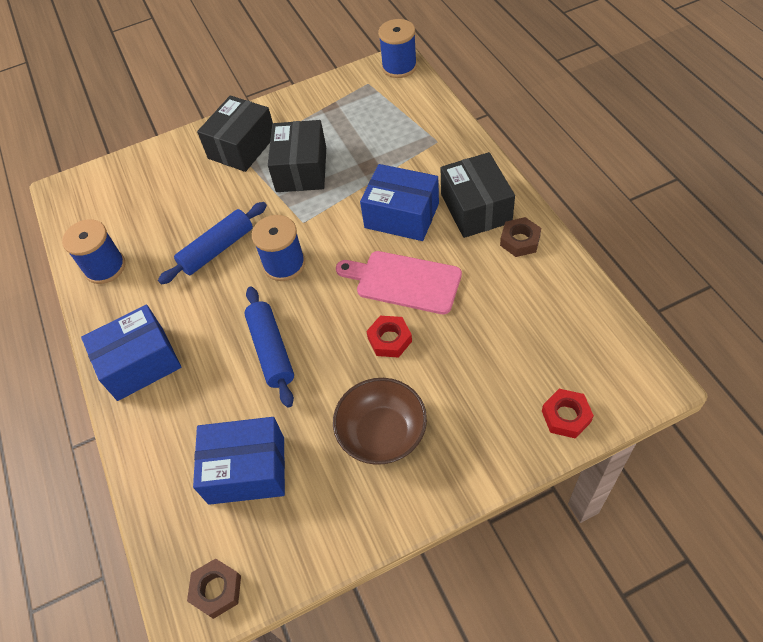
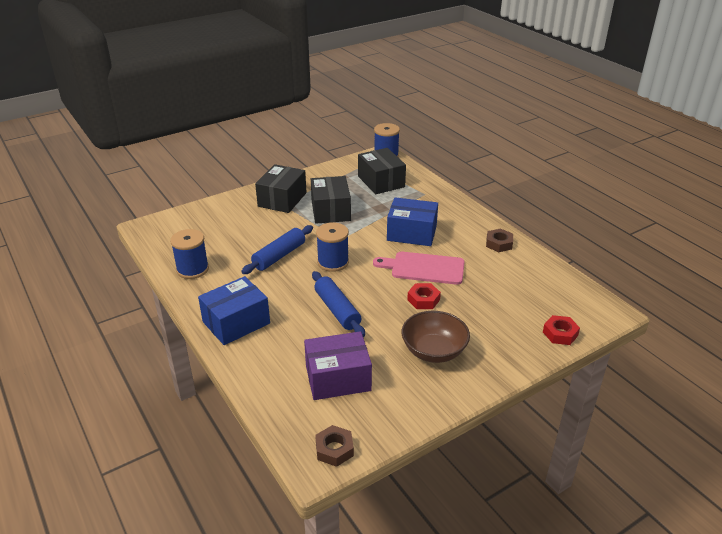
camera: 15 degrees left, 20 degrees down
blue box [193,417,285,505] -> purple box [304,331,372,400]
black box [441,152,515,238] -> black box moved to [358,148,406,194]

